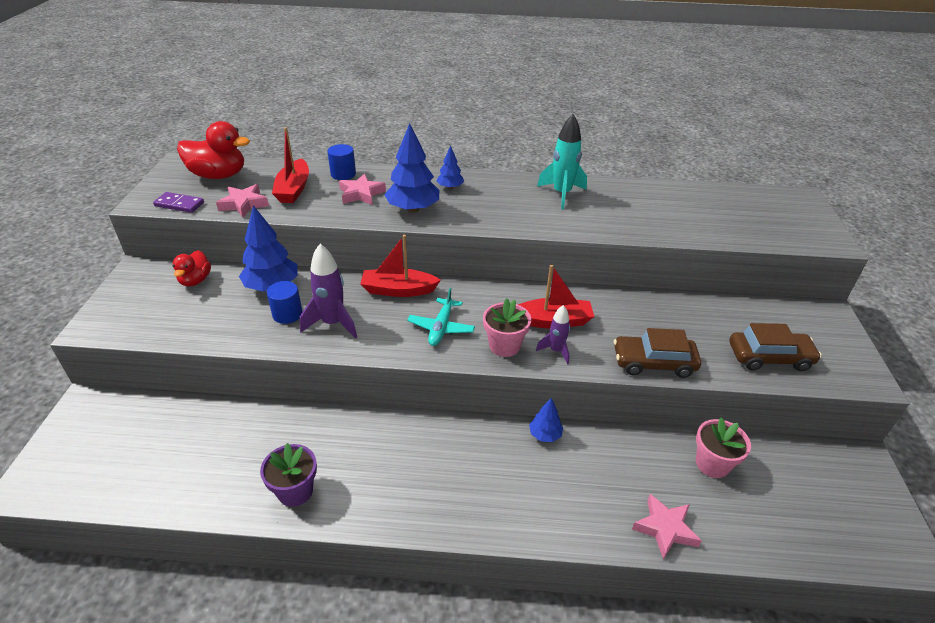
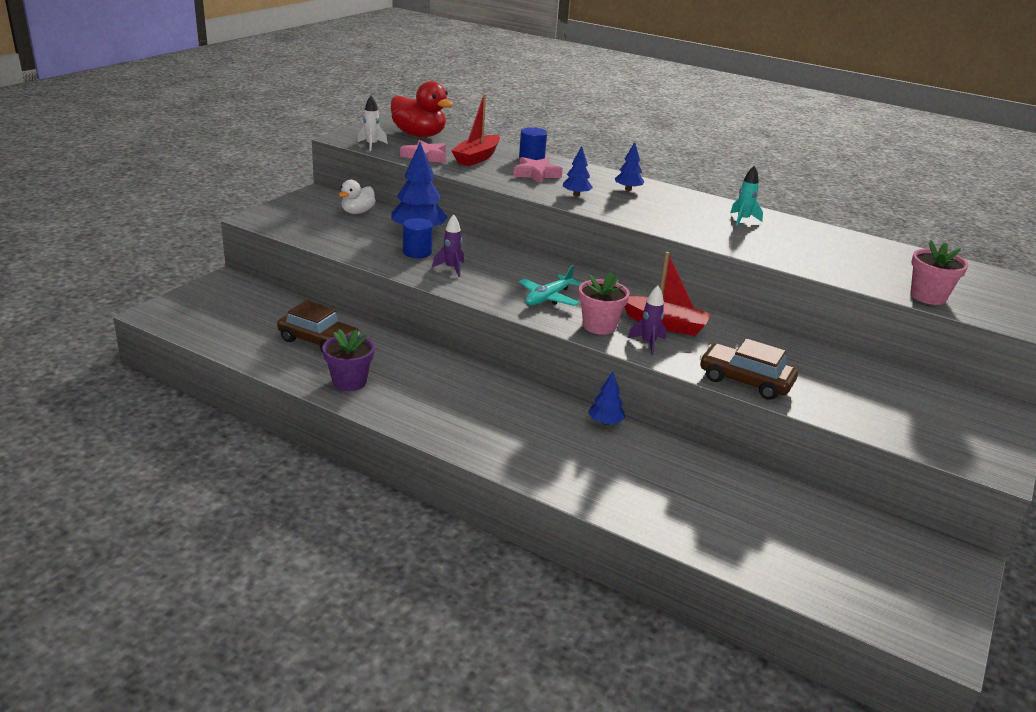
camera: 25 degrees right, 10 degrees down
purple domino [153,192,204,213] -> white rocket [357,95,388,151]
red duck [173,250,211,287] -> white duck [339,180,376,214]
purple rocket [300,244,357,338] -> purple rocket [432,214,464,277], size x0.60
red boat [360,235,441,297] -> none
blue tree [384,123,439,213] -> blue tree [563,146,593,196], size x0.53
turquoise rocket [537,114,587,209] -> turquoise rocket [730,165,763,226], size x0.60
pink star [632,494,702,559] -> none
pink flower pot [696,417,751,478] -> pink flower pot moved to [911,240,969,305]
brown car [730,323,822,371] -> brown car moved to [277,300,360,353]

